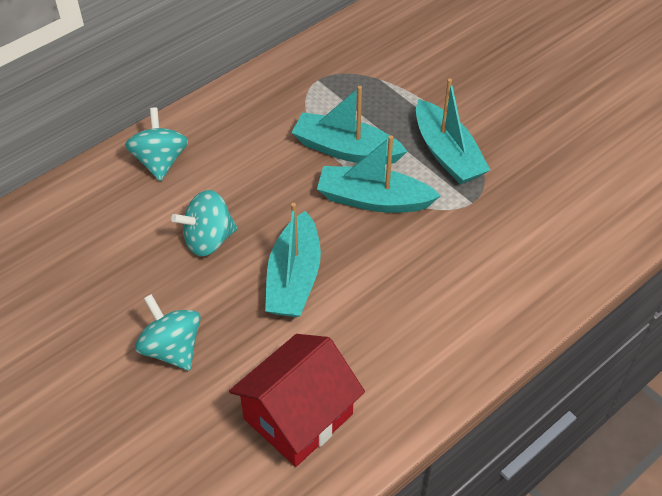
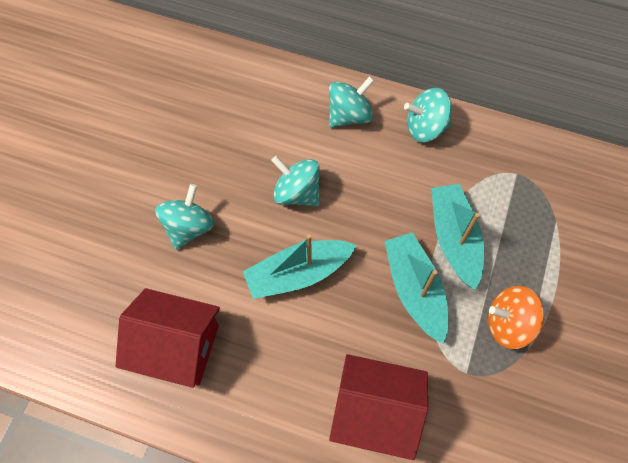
camera: 60 degrees right, 15 degrees up
turquoise boat [416,78,490,185] -> orange spinning top [488,286,544,349]
none -> red house [329,354,428,460]
none -> turquoise spinning top [404,88,452,142]

